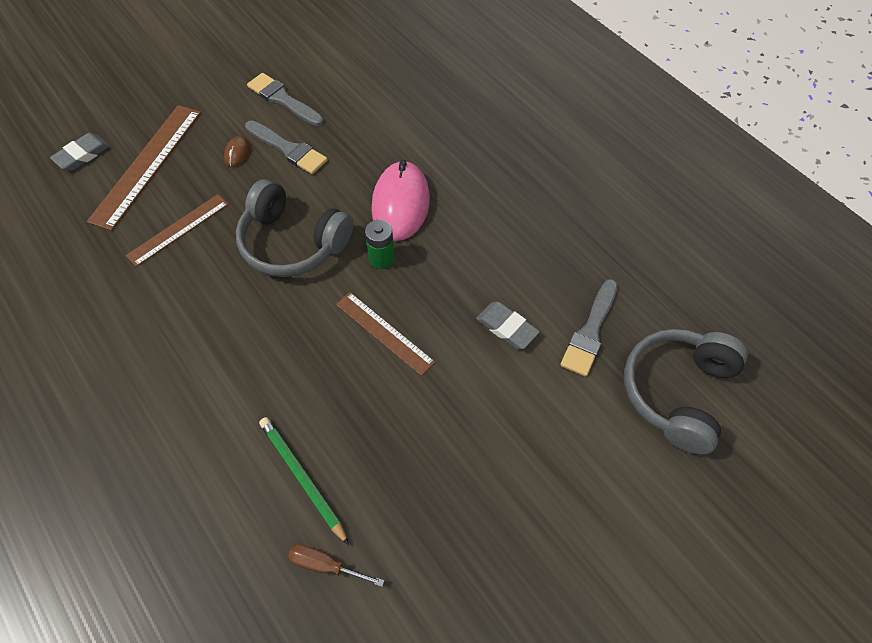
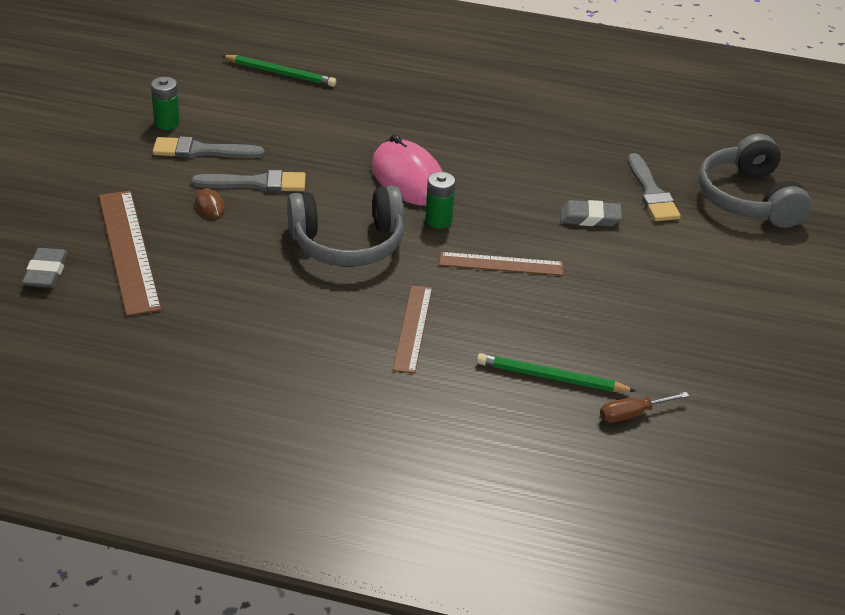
camera: 40 degrees left, 20 degrees down
brown ruler [126,194,229,267] -> brown ruler moved to [393,285,432,374]
none -> green battery [151,77,180,130]
none -> green pencil [222,55,336,87]

